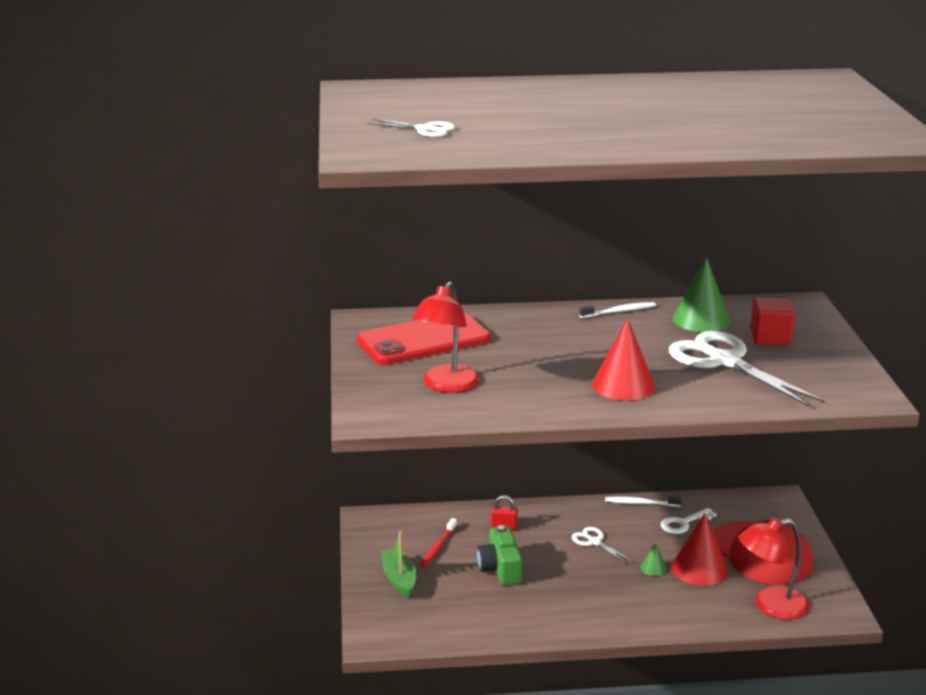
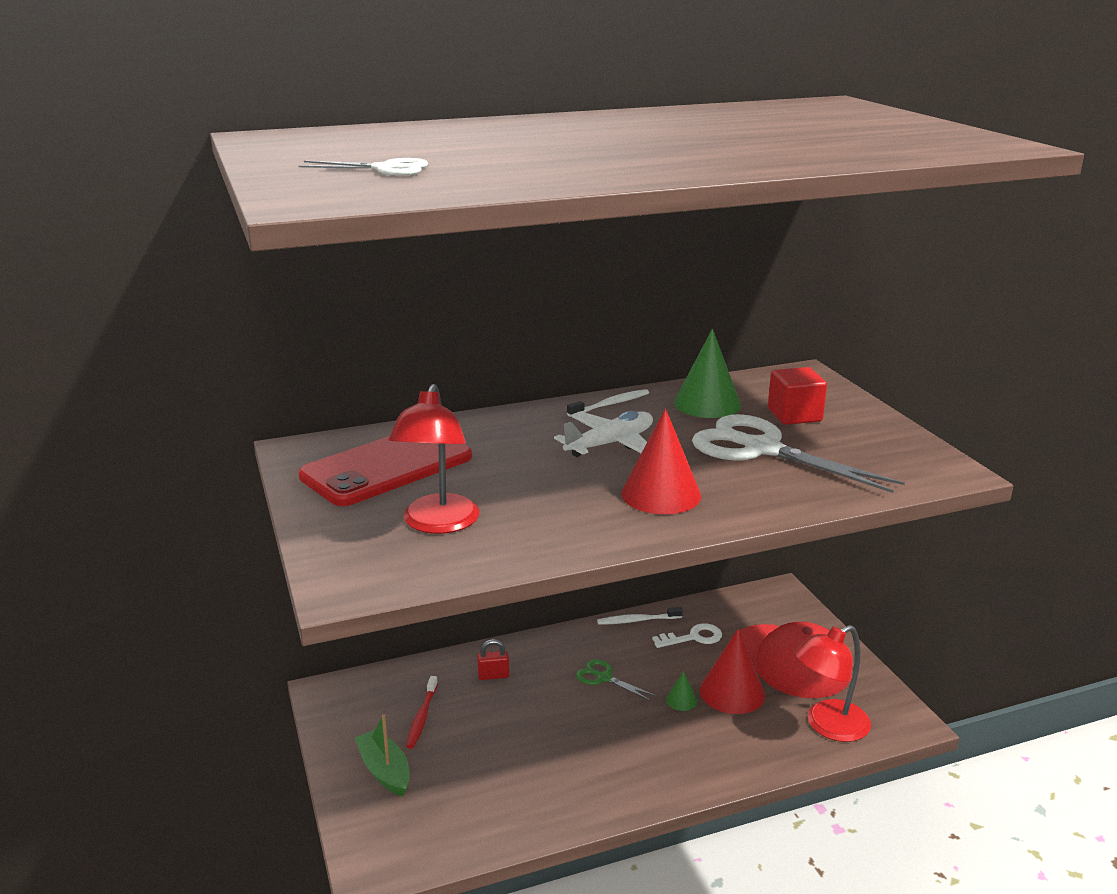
camera: 15 degrees left, 0 degrees up
green camera [477,525,522,586] -> none
white scissors [572,527,634,564] -> green scissors [576,659,657,701]
white key [661,508,716,534] -> white key turned 150 degrees counterclockwise [652,623,722,648]
none -> white plane [554,411,653,457]

